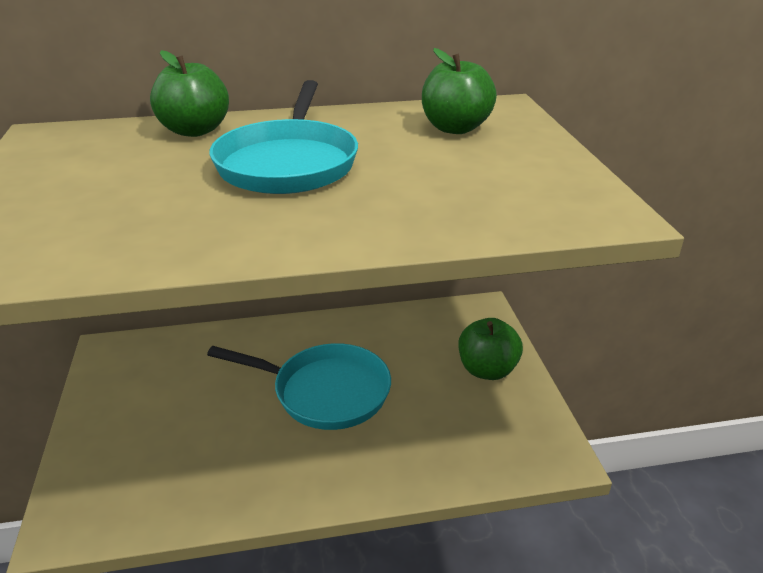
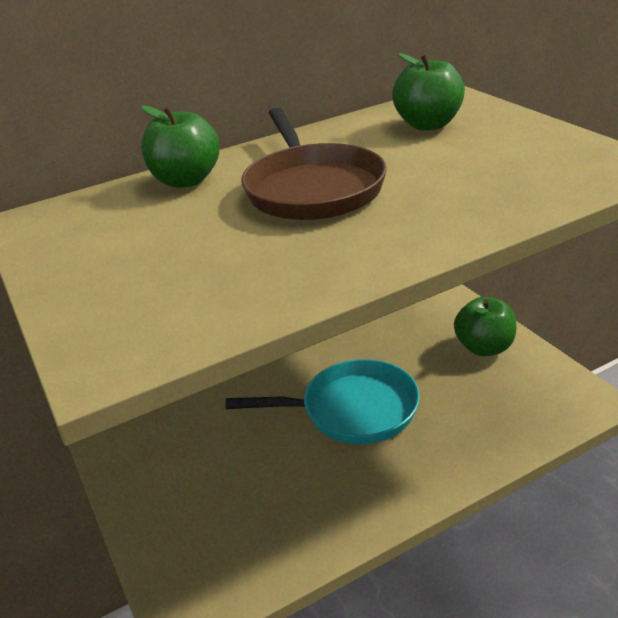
camera: 15 degrees left, 0 degrees up
turquoise pan [209,80,358,194] -> brown pan [241,108,387,220]

